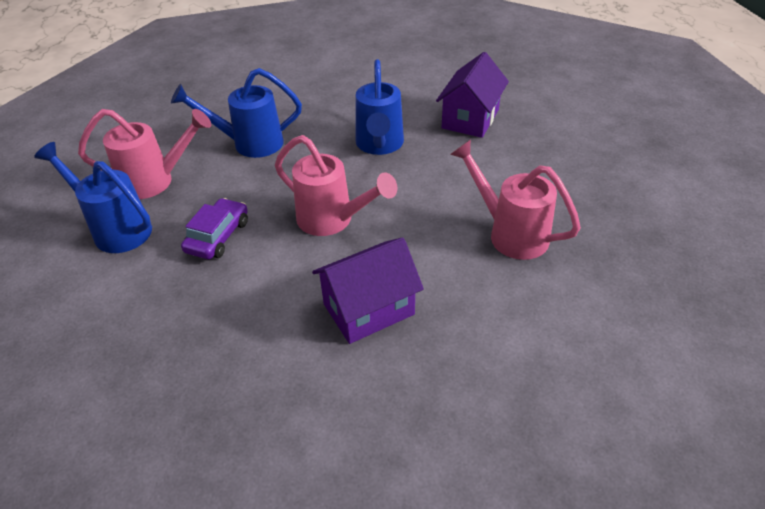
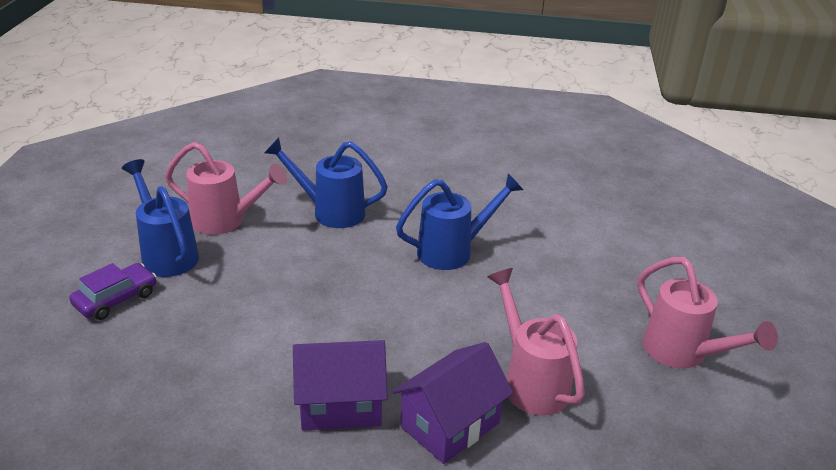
camera: 20 degrees right, 10 degrees down
purple car [181,198,248,259] -> purple car moved to [69,263,156,320]
pink watering can [275,135,397,236] -> pink watering can moved to [638,257,778,368]
blue watering can [356,59,404,155] -> blue watering can turned 135 degrees counterclockwise [396,173,523,270]
purple house [436,52,509,138] -> purple house moved to [392,342,513,464]

